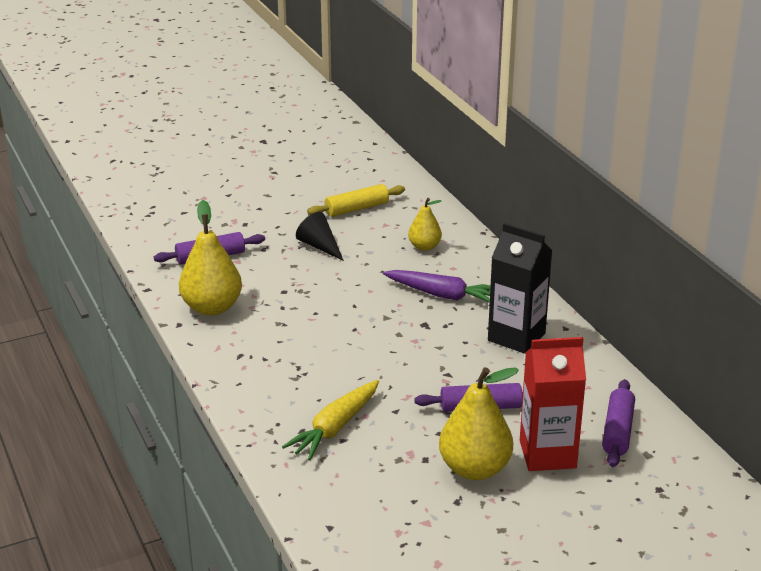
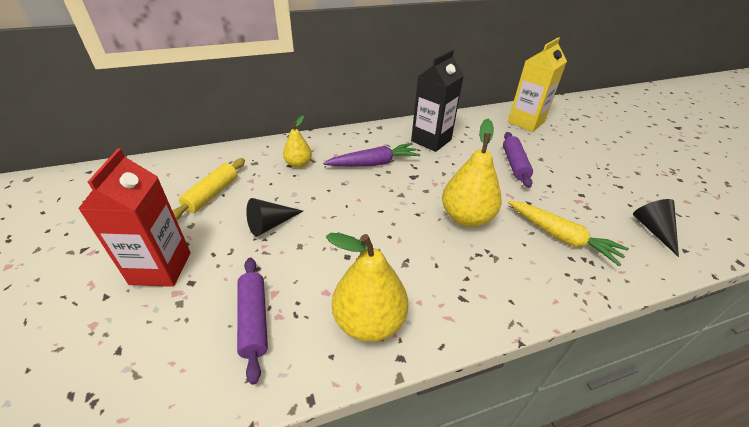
camera: 85 degrees left, 10 degrees up
yellow rolling pin [307,184,405,217] -> yellow rolling pin turned 45 degrees clockwise [172,158,245,220]
purple carrot [383,270,490,303] -> purple carrot turned 45 degrees clockwise [323,143,420,166]
yellow pear [439,367,519,480] -> yellow pear moved to [442,119,502,227]
red carton [520,337,586,471] -> red carton moved to [78,149,191,287]
purple rolling pin [602,379,635,467] -> yellow carton [508,37,567,132]
none -> black cone [633,199,679,257]

